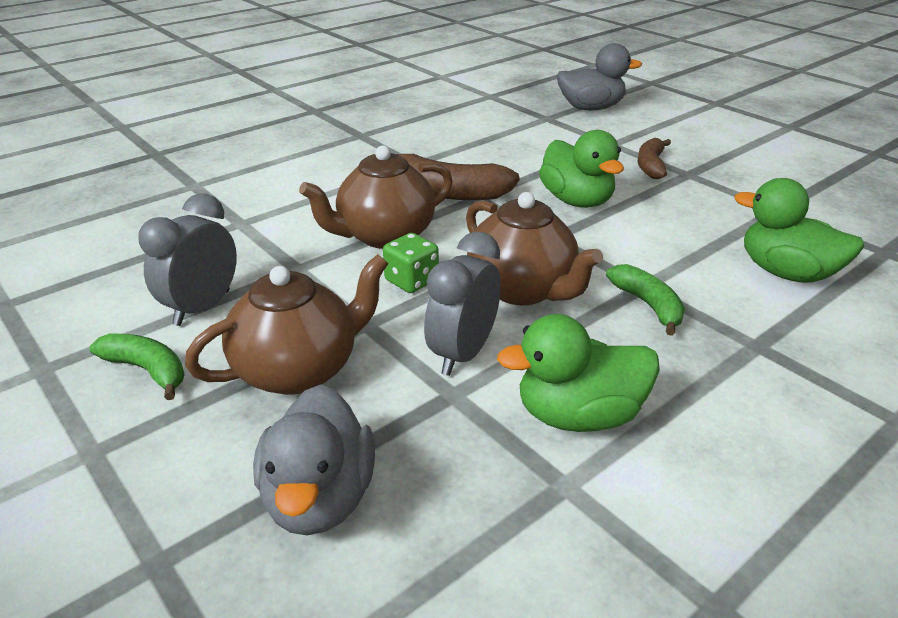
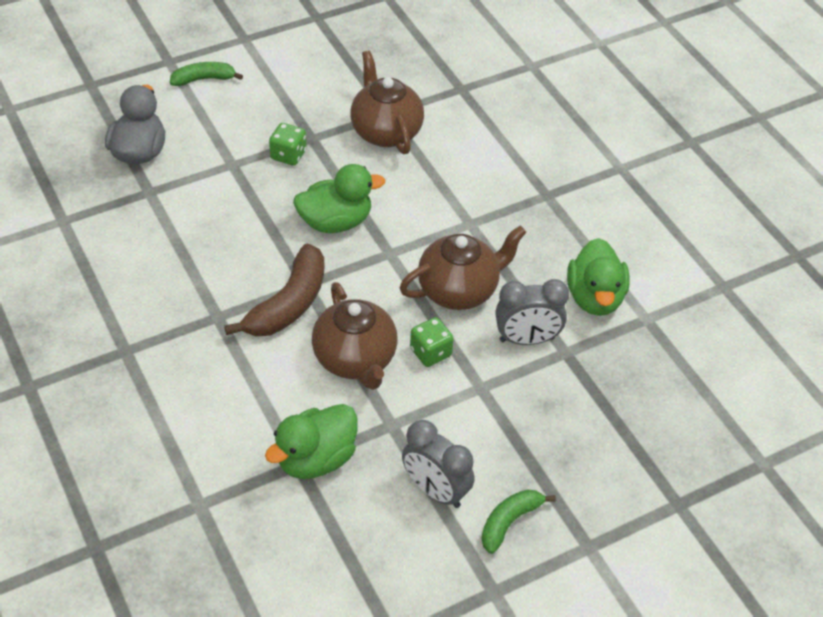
camera: 80 degrees left, 15 degrees up
brown teapot [185,254,389,395] -> brown teapot moved to [350,50,424,154]
grey duck [253,385,375,535] -> none
grey clock [424,232,501,376] -> grey clock turned 45 degrees counterclockwise [496,279,569,345]
green banana [606,264,685,336] -> green banana moved to [170,62,243,86]
brown banana [638,138,671,179] -> green dice [269,123,307,166]
green duck [734,178,864,283] -> green duck moved to [265,404,358,479]

